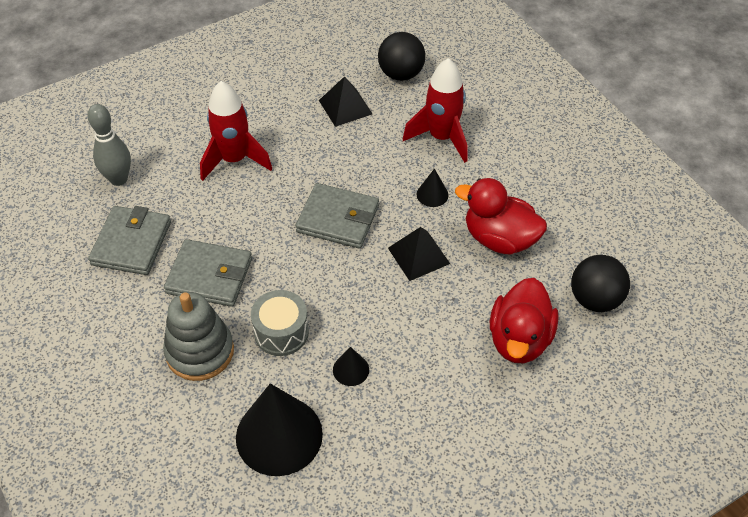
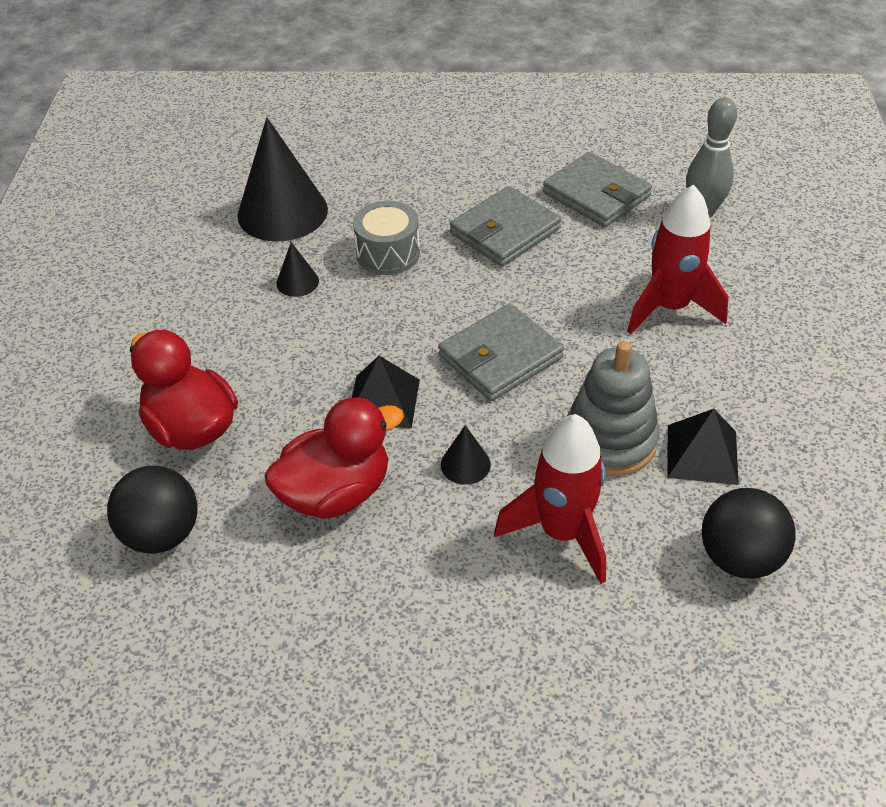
camera: 125 degrees right, 5 degrees down
grey stacking toy [163,292,234,381] -> grey stacking toy moved to [567,341,660,476]

